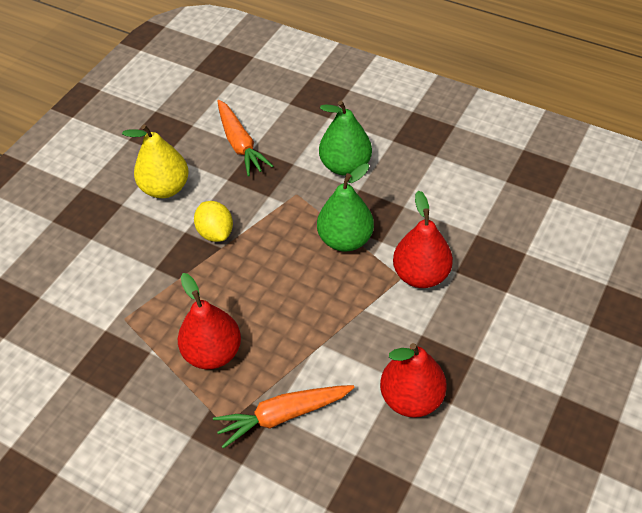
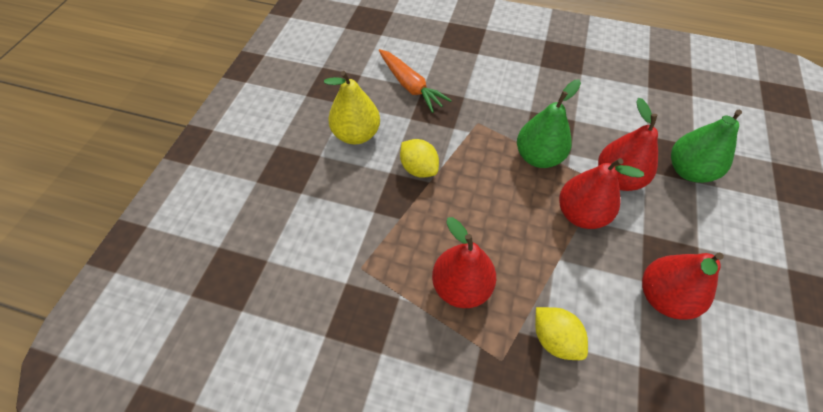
camera: 15 degrees left, 5 degrees up
orange carrot [213,385,355,449] -> yellow lemon [535,307,588,360]
green pear [319,101,372,176] -> green pear moved to [671,110,742,183]
none -> red pear [559,158,644,229]

